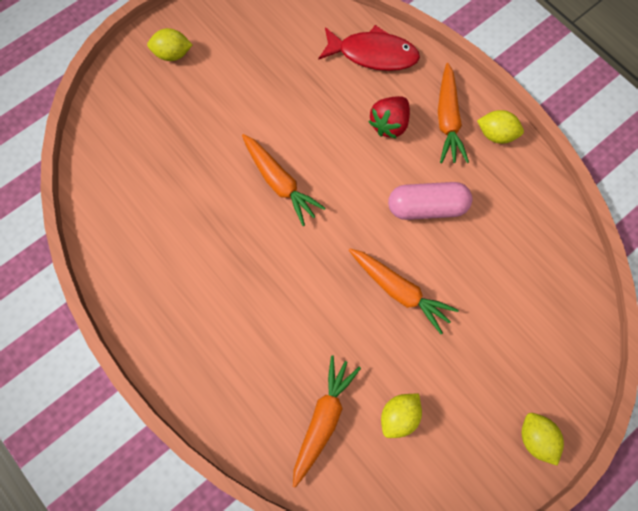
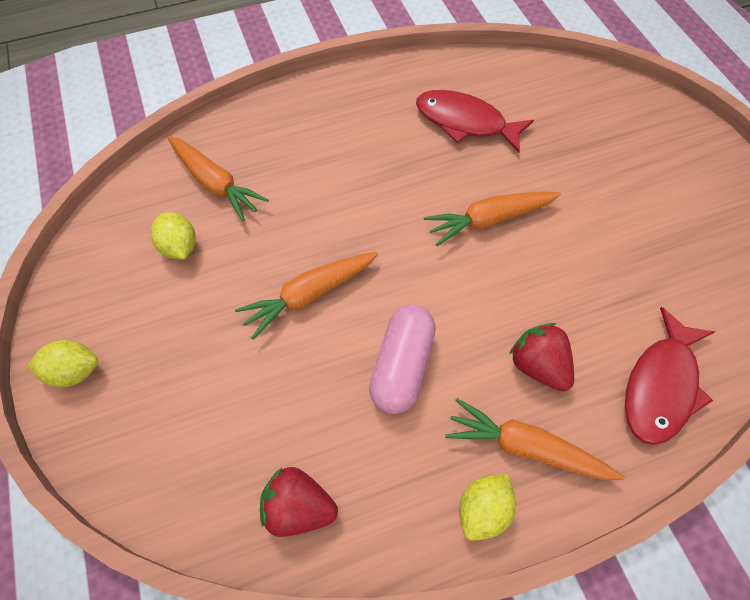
camera: 110 degrees right, 10 degrees down
yellow lemon [147,28,193,61] -> none
none -> red strawberry [260,467,338,537]
none -> red fish [416,90,534,153]

